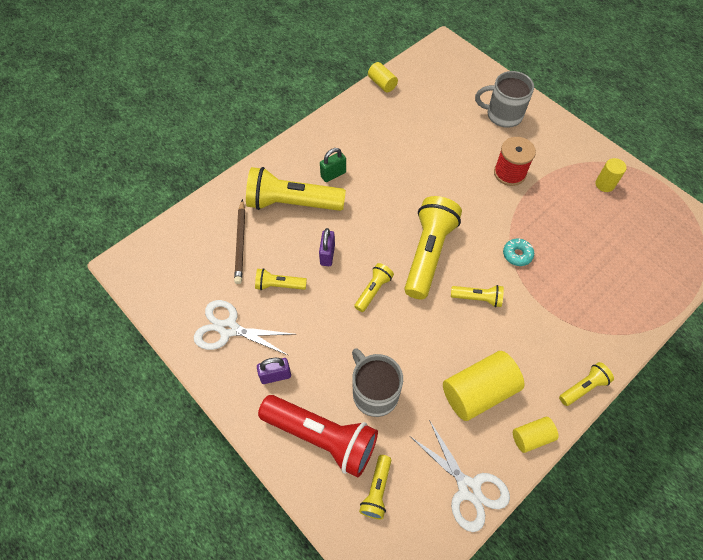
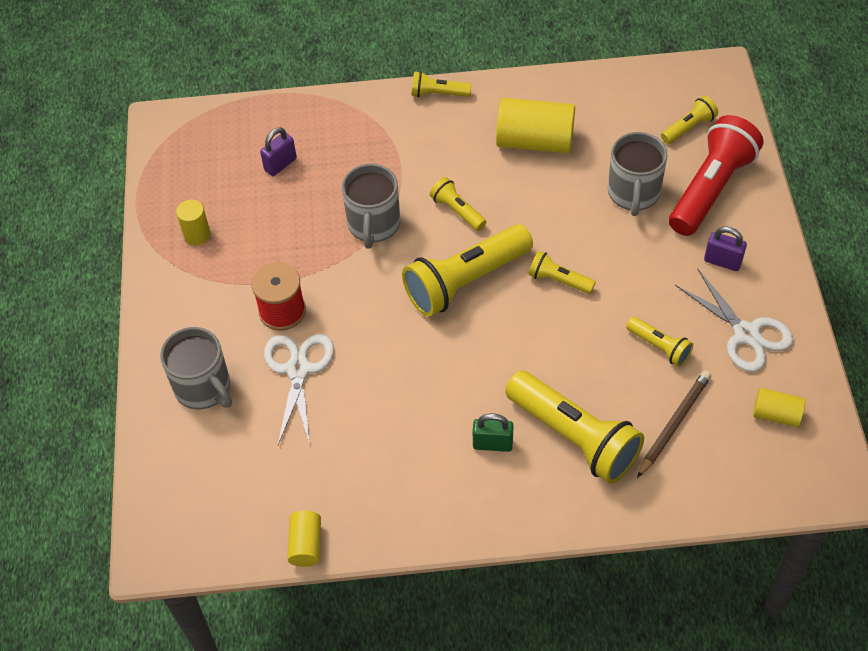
camera: 140 degrees left, 5 degrees down
red flashlight [258,395,378,477] -> red flashlight turned 60 degrees clockwise [669,115,764,236]
purple padlock [319,228,335,266] -> purple padlock moved to [260,127,297,176]
yellow flashlight [354,263,394,312] -> yellow flashlight turned 45 degrees clockwise [528,251,596,294]
white scissors [410,420,510,532] -> white scissors moved to [264,334,334,445]
turquoise donut [503,238,534,266] -> grey mug [342,164,400,249]
yellow cylinder [513,417,559,453] -> yellow cylinder moved to [753,388,806,427]

